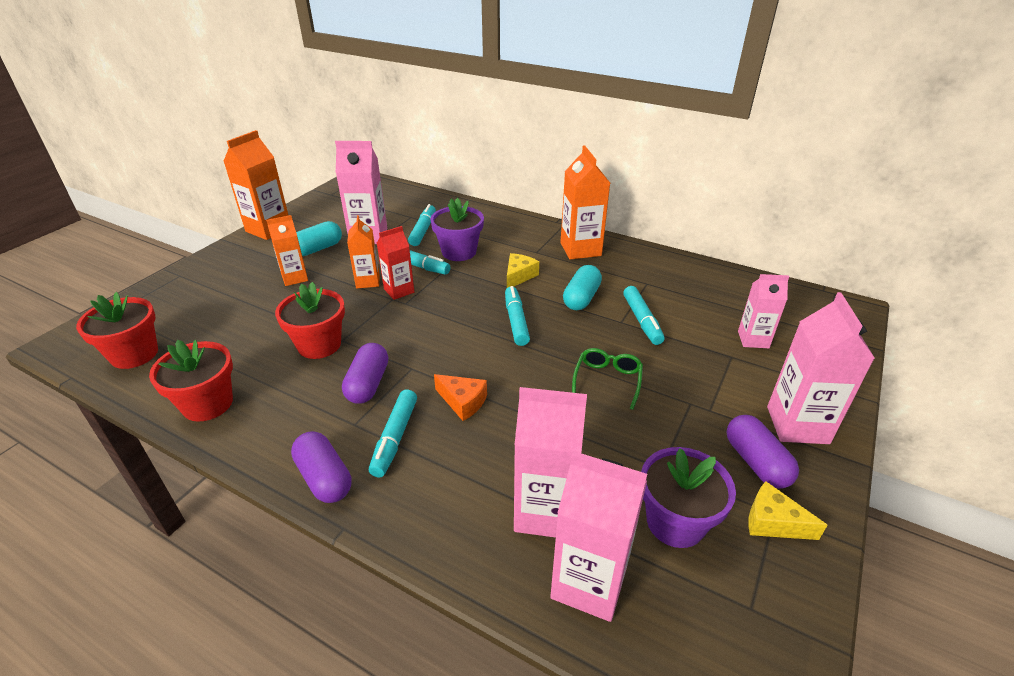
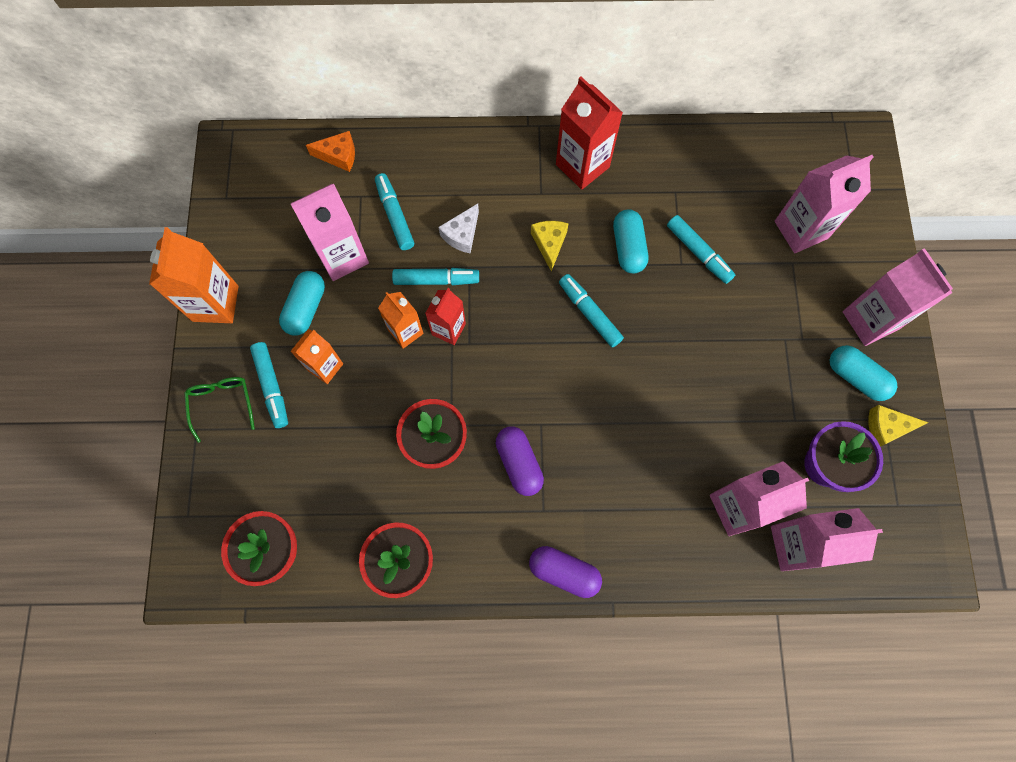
camera: 30 degrees left, 35 degrees up
turquoise marker [369,390,417,477] -> turquoise marker moved to [250,342,288,428]
purple flower pot [430,198,484,261] -> white cheese [438,204,479,254]
orange cheese [434,374,487,421] -> orange cheese moved to [306,131,355,172]
orange carton [560,145,610,259] -> red carton [556,76,623,190]
green glasses [572,348,643,410] -> green glasses moved to [184,377,255,443]
purple capsule [727,415,799,489] -> turquoise capsule [830,345,897,401]
pink carton [738,274,790,348] -> pink carton [775,155,874,253], size x1.60

